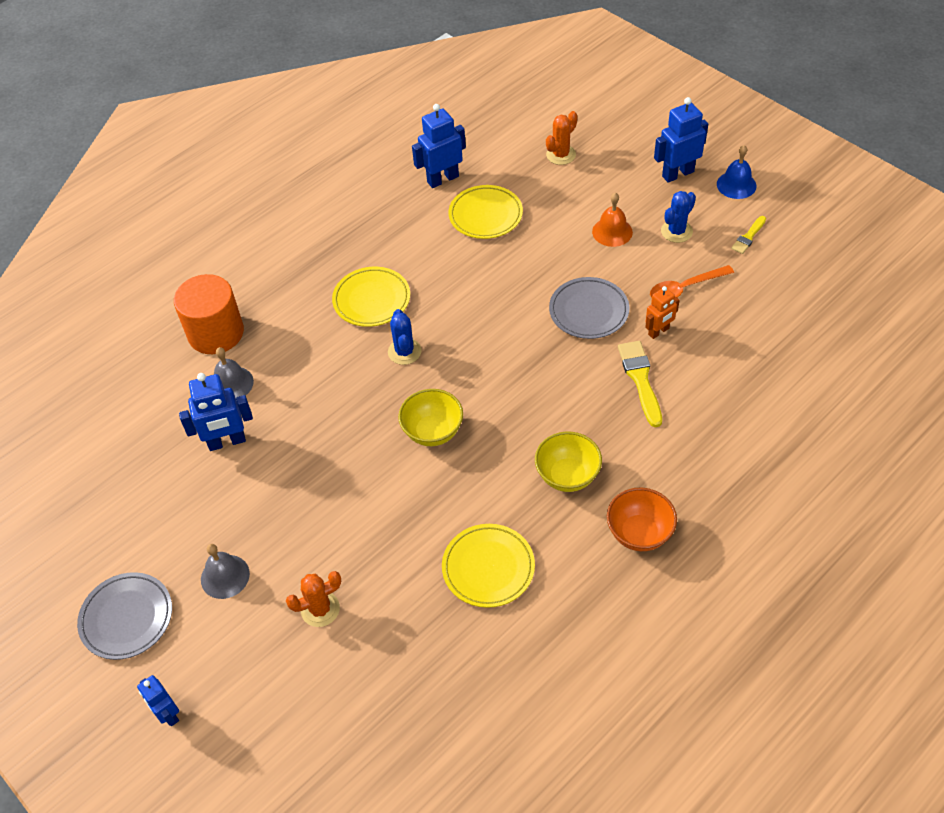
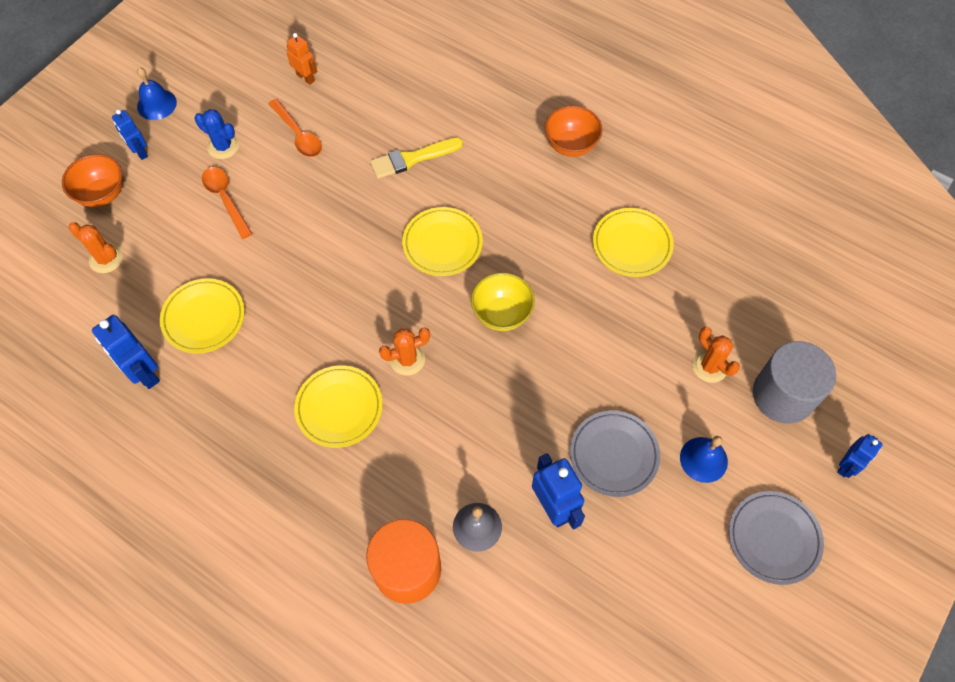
camera: 105 degrees left, 10 degrees up
grey bell [201,544,250,599] -> blue bell [680,436,728,483]
blue cactus [388,309,422,365] -> orange cactus [379,328,430,376]
yellow bowl [535,432,602,492] -> none
grey plate [549,277,629,339] -> grey plate moved to [570,411,660,497]
orange bell [592,193,633,247] -> orange spoon [202,167,252,239]
orange robot [645,286,680,339] -> orange robot moved to [286,33,318,85]
blue robot [654,97,708,183] -> blue robot [112,110,148,160], size x0.63
yellow brush [731,216,766,254] -> none
none -> orange bowl [62,154,123,207]
none -> yellow plate [402,207,483,276]
none -> grey cylinder [753,341,836,424]

